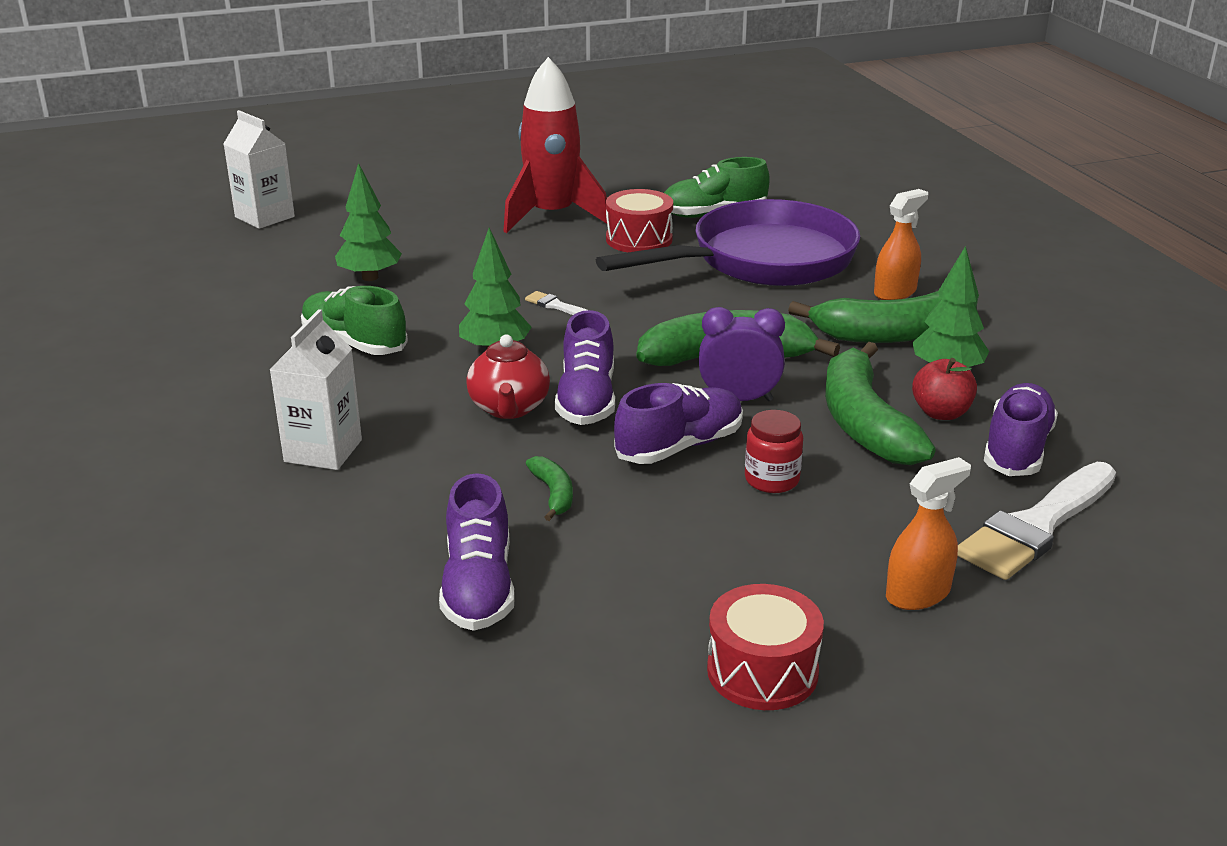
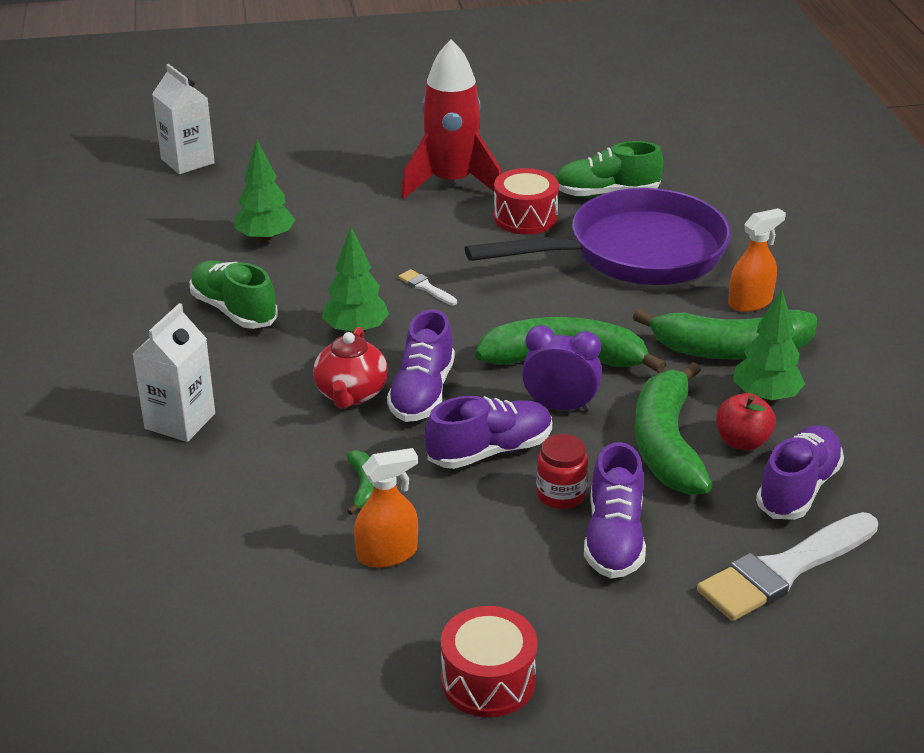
camera: 10 degrees right, 5 degrees up
purple shoe [439,473,515,631] -> purple shoe moved to [584,442,646,578]
orange spray bottle [886,457,971,610] -> orange spray bottle moved to [354,448,418,568]

